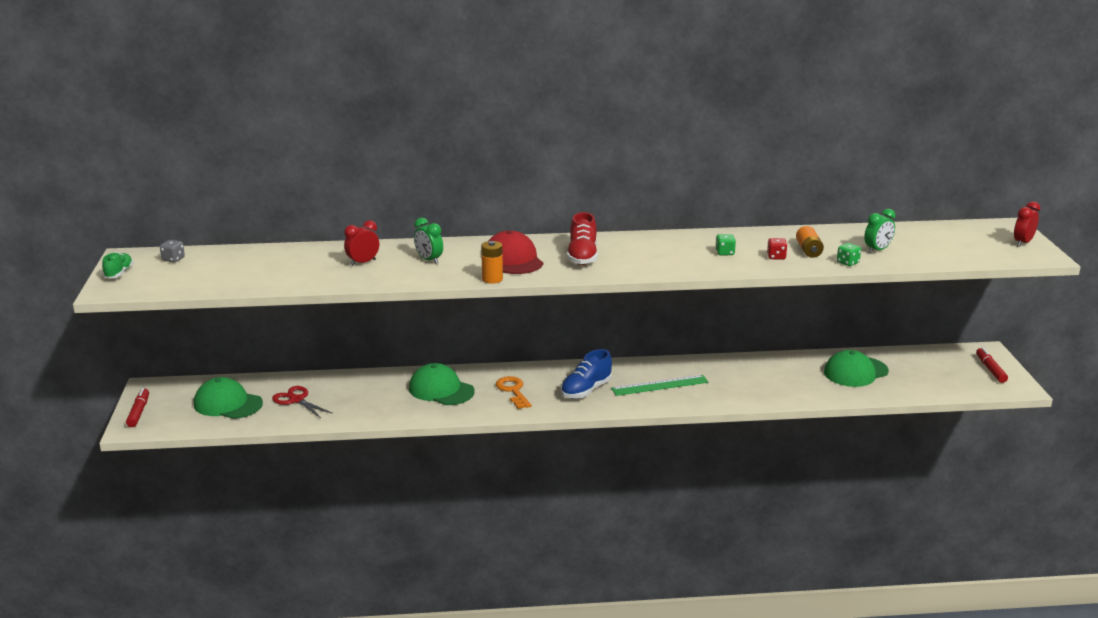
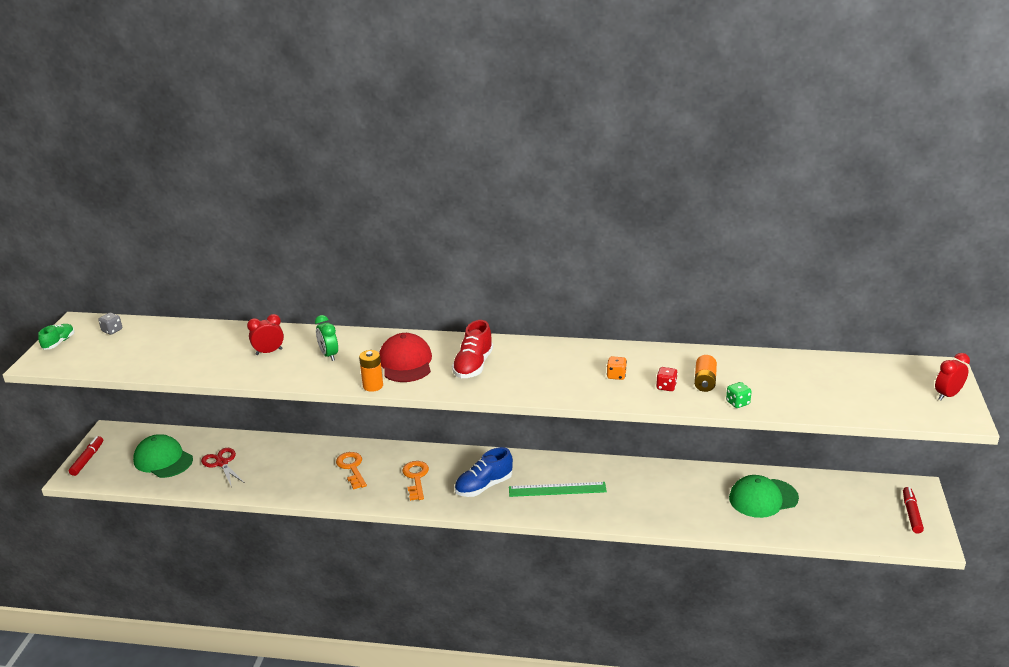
camera: 15 degrees right, 5 degrees up
green cap [409,363,475,405] -> orange key [336,452,367,490]
green dice [715,234,736,256] -> orange dice [607,356,627,380]
green clock [864,209,896,253] -> none

